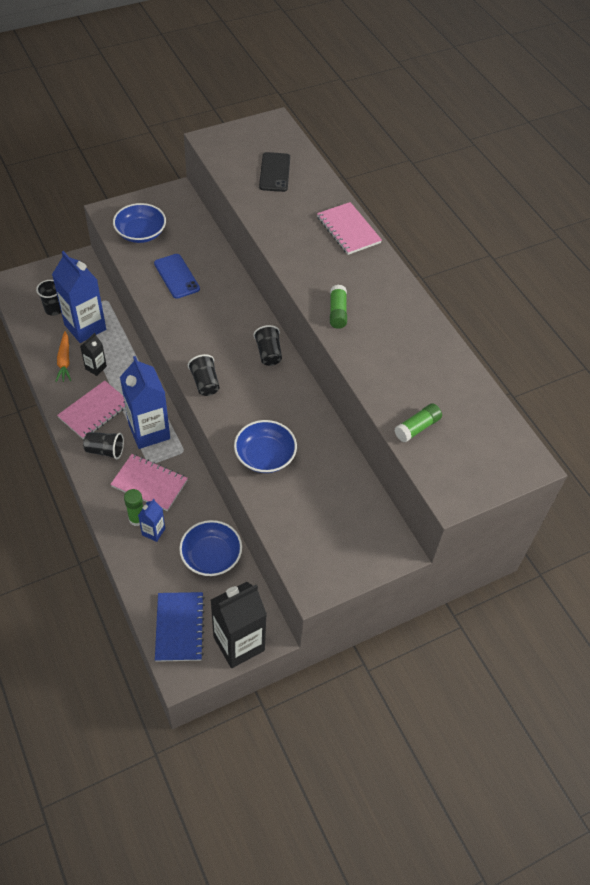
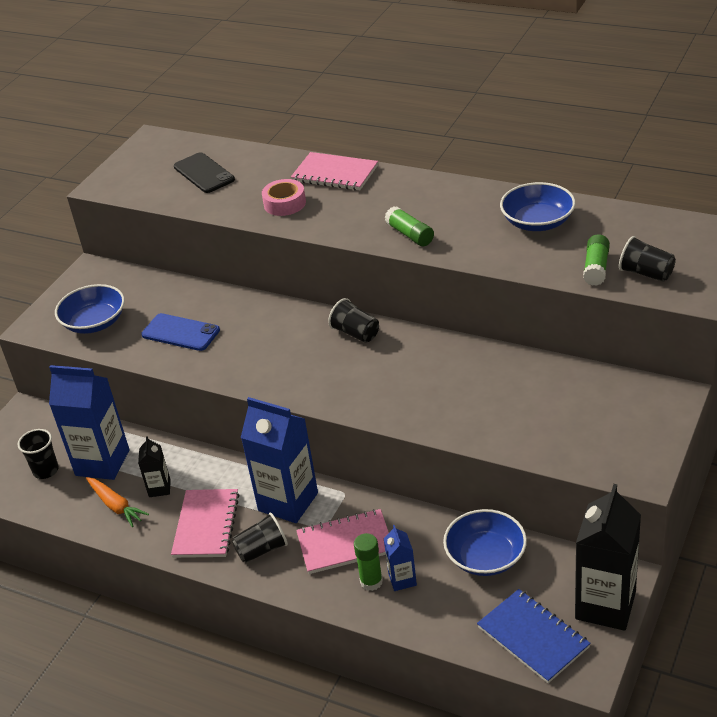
camera: 30 degrees left, 15 degrees down
black cup [188,354,219,396] -> black cup moved to [619,236,676,282]
blue bowl [234,420,297,473] -> blue bowl moved to [500,182,575,231]
none -> pink tape [262,179,306,216]

